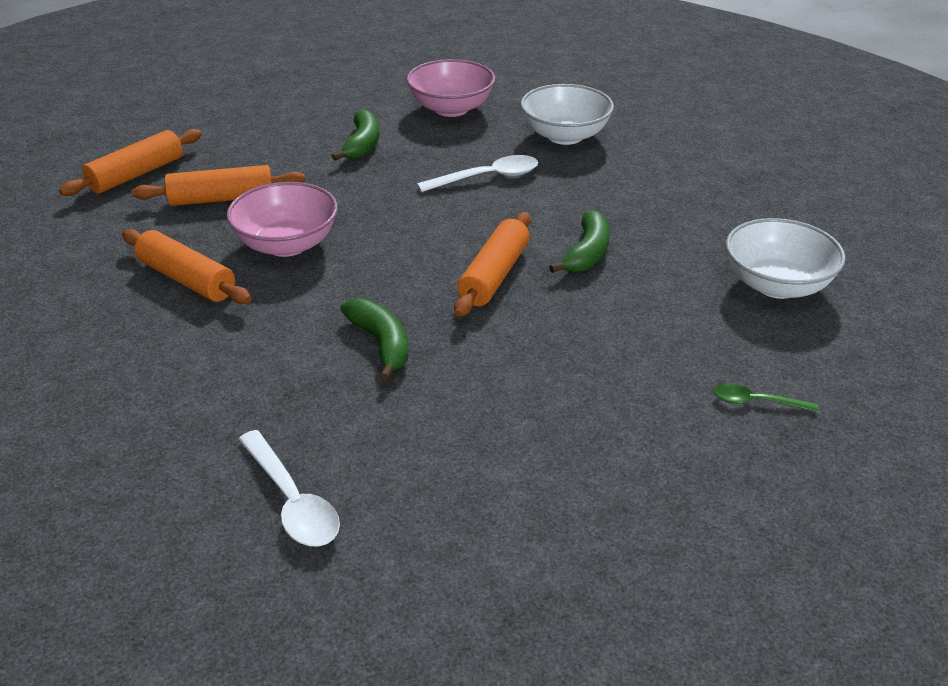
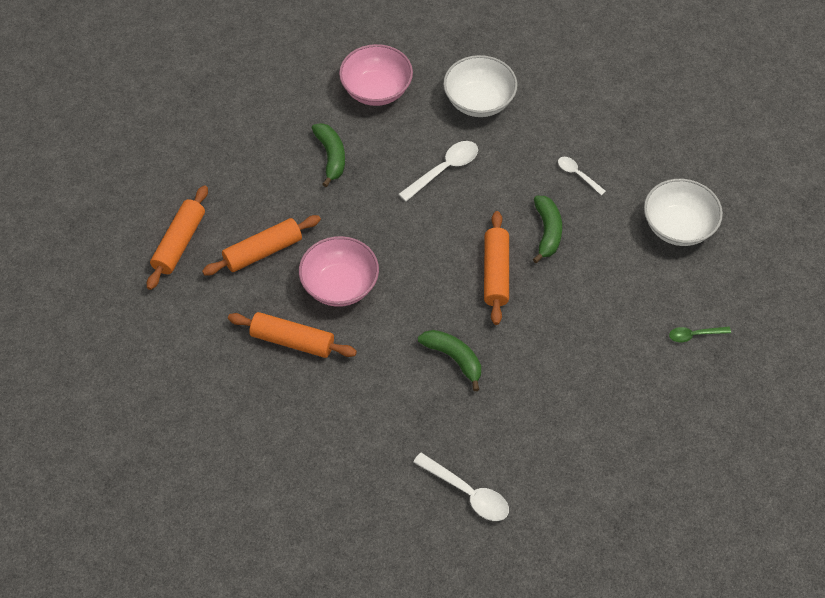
camera: 20 degrees left, 20 degrees up
none -> white spoon [558,157,606,195]

